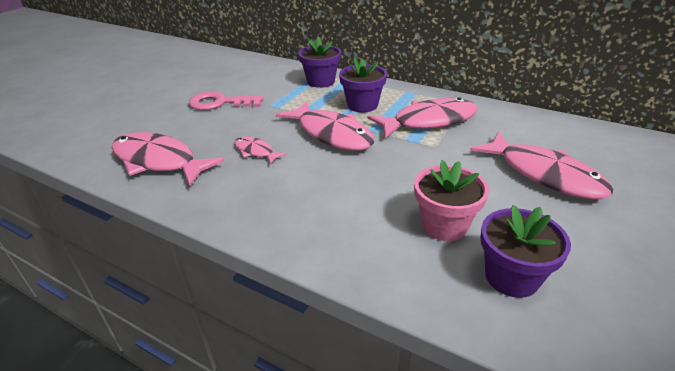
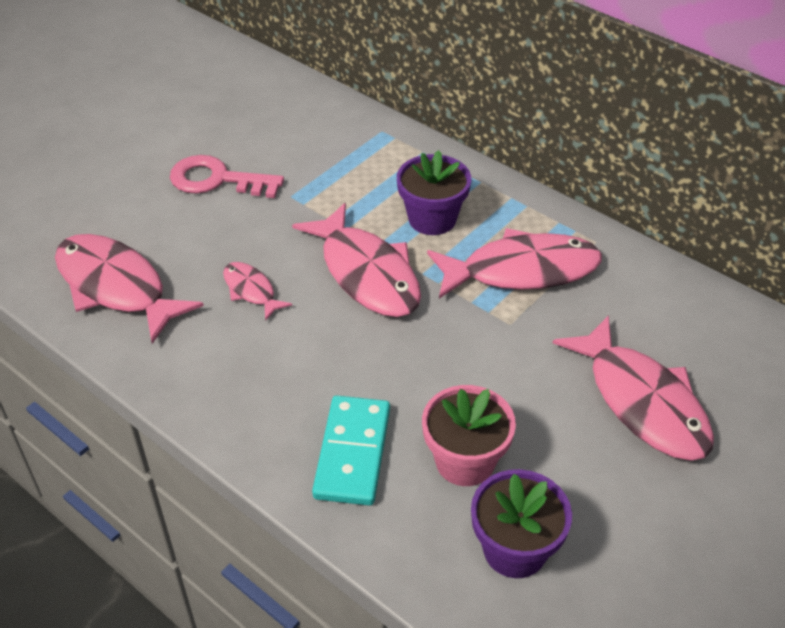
camera: 10 degrees right, 10 degrees up
purple flower pot [298,36,341,88] -> none
none -> turquoise domino [312,395,390,506]

